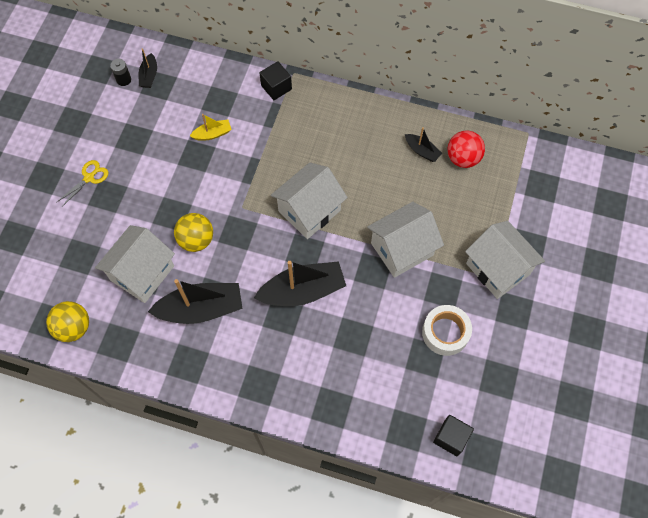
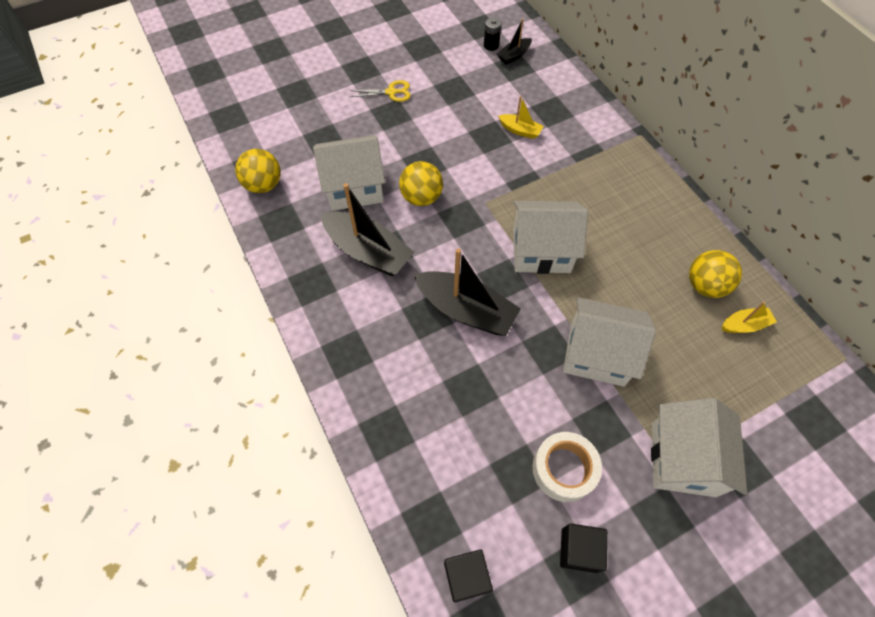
camera: 45 degrees right, 5 degrees down
black cube [260,61,292,100] -> black cube moved to [560,523,607,573]
black boat [405,127,442,162] -> yellow ball [689,250,742,298]
red ball [447,131,485,168] -> yellow boat [722,302,777,333]

